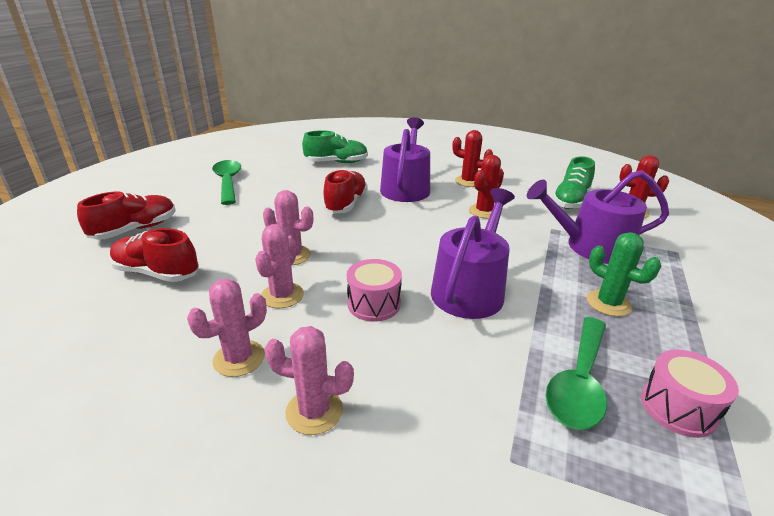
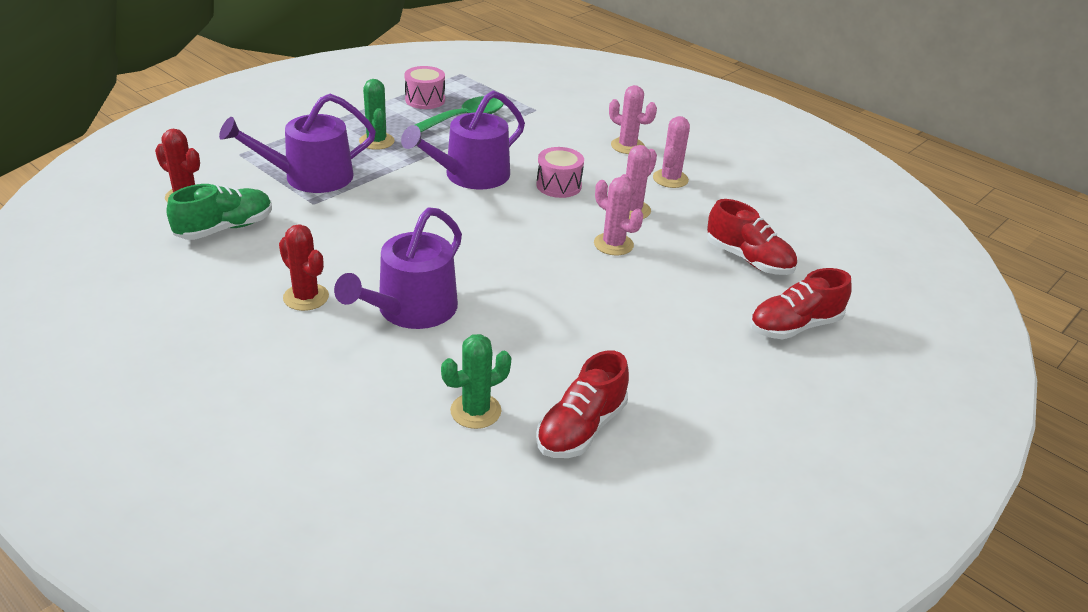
camera: 160 degrees left, 5 degrees up
pink cactus [187,279,267,377] -> pink cactus turned 45 degrees counterclockwise [653,116,690,188]
green spoon [212,160,241,205] -> none
green shoe [302,130,368,163] -> green cactus [441,334,512,429]
red shoe [323,169,368,214] -> red shoe moved to [536,350,629,458]
red cactus [469,154,504,219] -> none
purple watering can [527,170,669,264] -> purple watering can turned 135 degrees clockwise [219,94,376,193]

